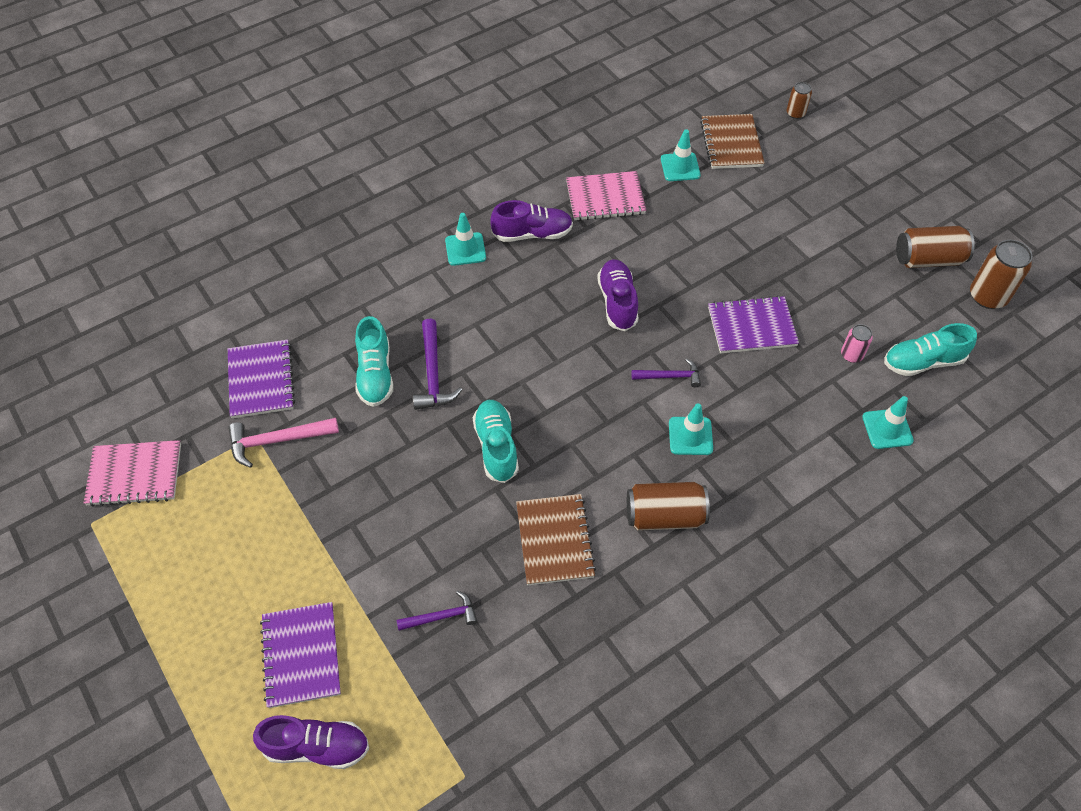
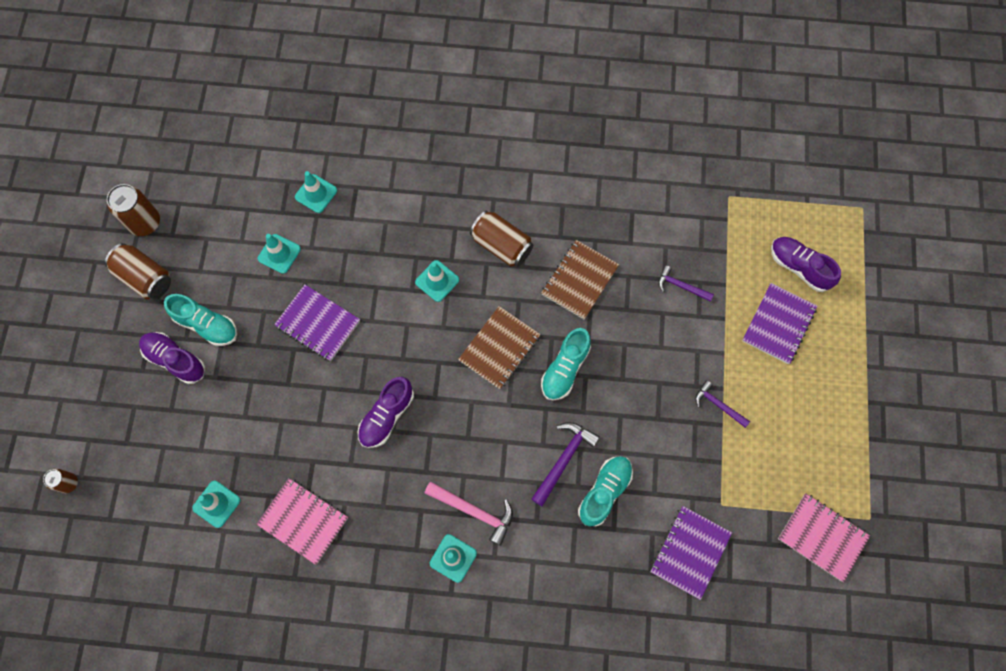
camera: 140 degrees left, 15 degrees up
pink hammer [228,418,339,468] -> pink hammer moved to [425,482,513,546]
purple shoe [490,200,573,242] -> purple shoe moved to [139,332,205,384]
purple hammer [632,358,701,387] -> purple hammer moved to [695,380,750,428]
brown notebook [700,114,765,169] -> brown notebook moved to [458,306,541,389]
pink can [841,324,873,363] -> turquoise traffic cone [258,234,301,274]
turquoise shoe [884,323,977,376] -> turquoise shoe moved to [164,294,237,346]

